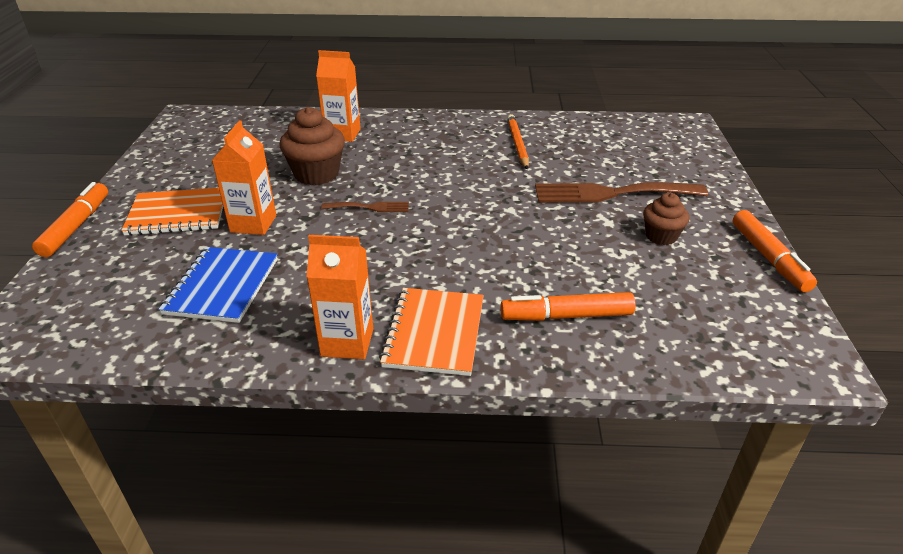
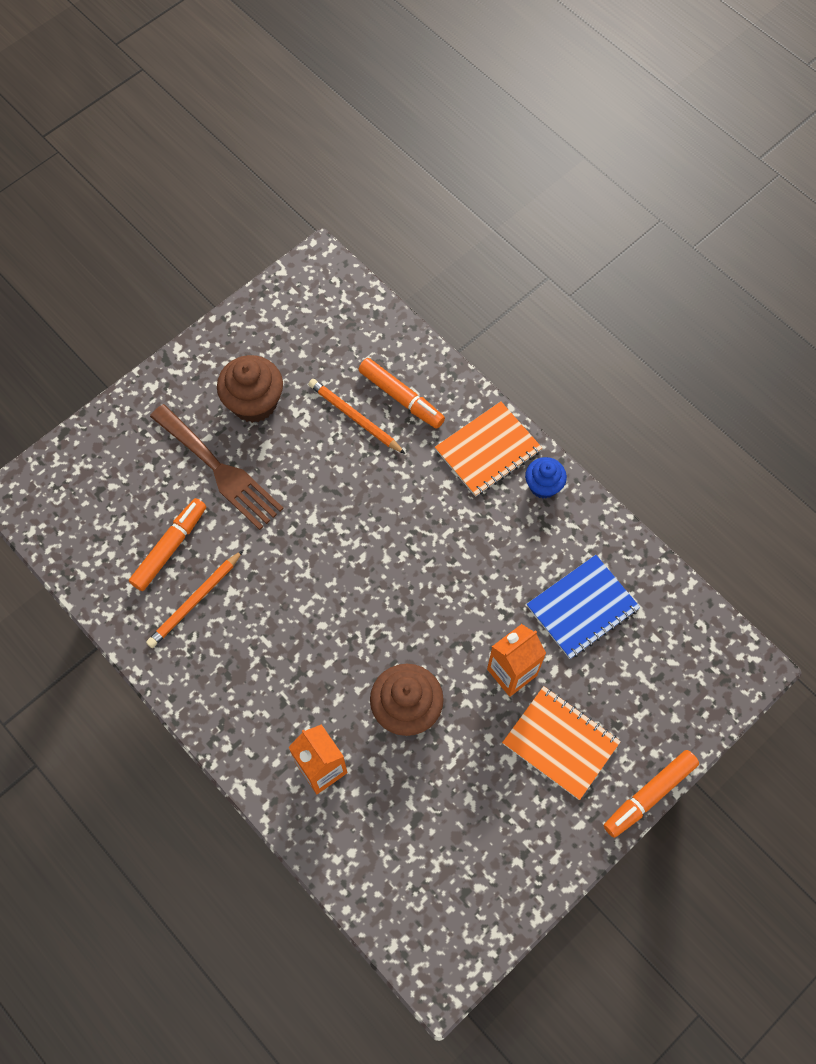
camera: 135 degrees left, 30 degrees up
orange carton [307,235,373,359] -> blue cupcake [525,457,567,499]
brown fork [321,202,409,212] -> none
brown cupcake [643,193,690,245] -> brown cupcake [217,355,283,423], size x1.63
orange marker [733,210,817,292] -> orange marker moved to [129,498,206,591]
none -> orange pencil [308,379,405,454]

